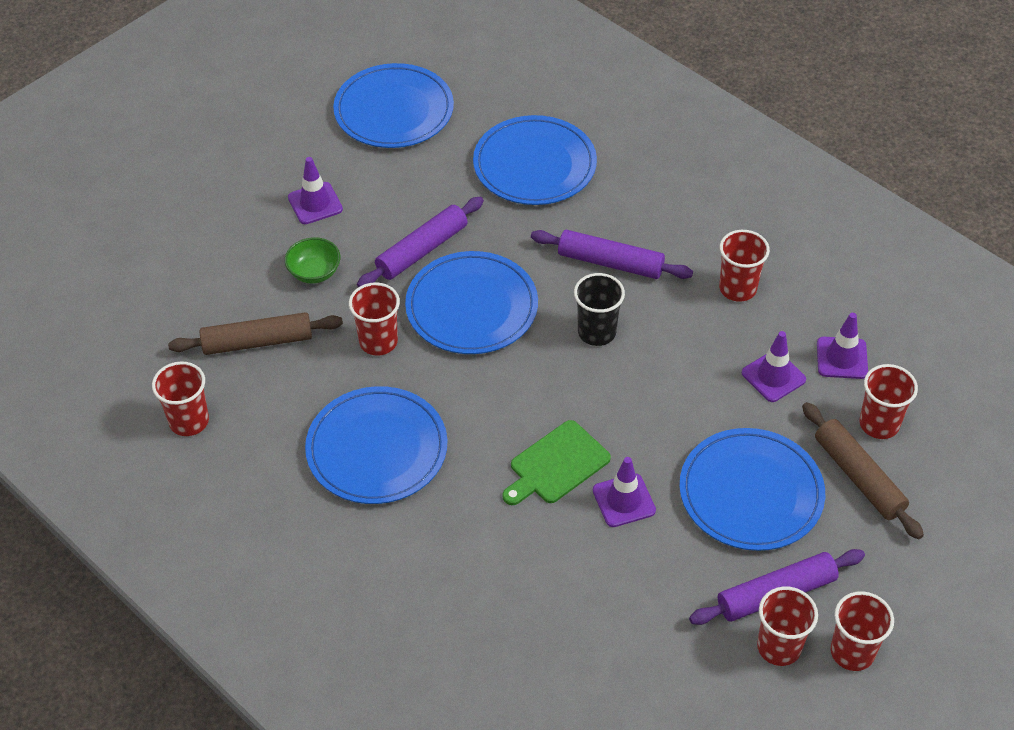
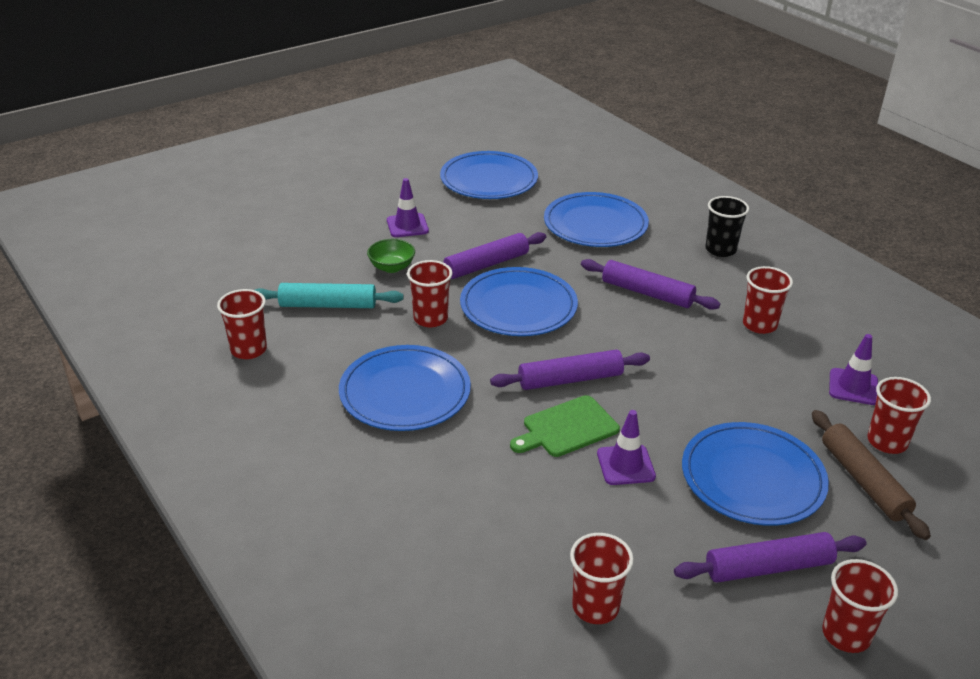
camera: 10 degrees right, 15 degrees down
brown rolling pin [168,312,343,355] -> turquoise rolling pin [255,283,403,308]
black cup [574,273,625,346] -> black cup moved to [706,196,749,257]
purple traffic cone [742,331,806,402] -> none
red cup [757,587,818,666] -> red cup moved to [570,533,634,624]
none -> purple rolling pin [490,350,650,390]

